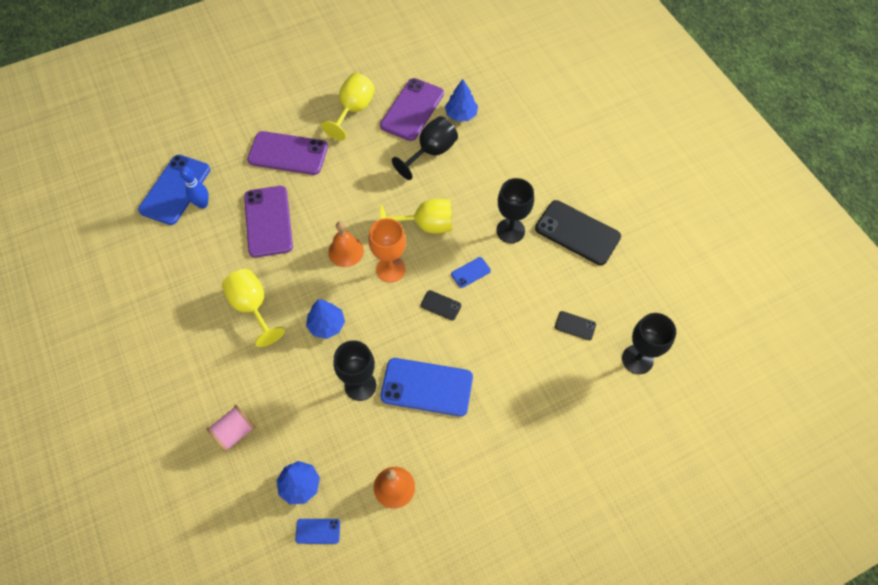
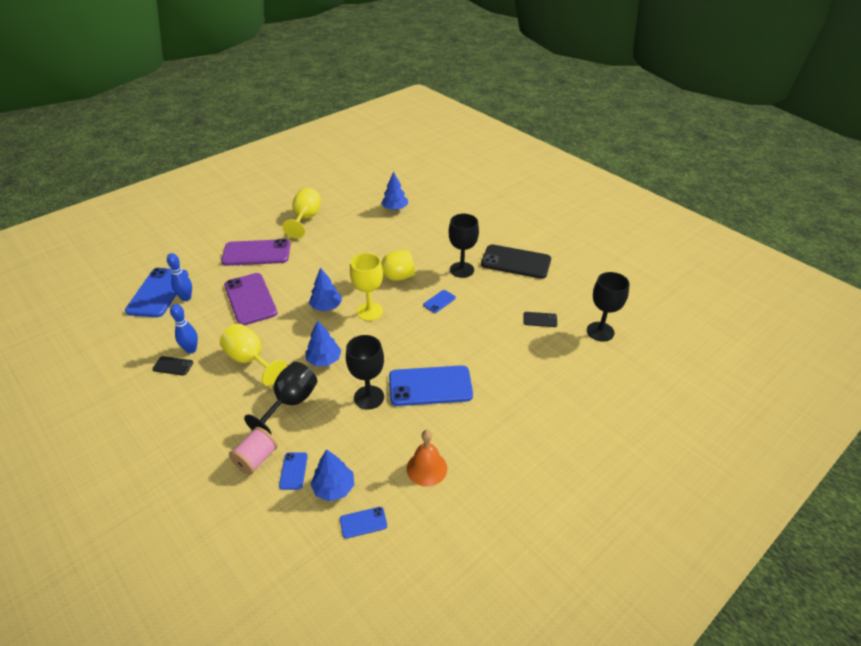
camera: 15 degrees left, 20 degrees down
orange bell [328,221,364,267] -> blue tree [309,267,342,311]
orange goblet [368,218,406,283] -> yellow goblet [350,253,383,321]
purple phone [380,78,444,141] -> none
black goblet [392,116,458,180] -> black goblet moved to [244,362,317,434]
black phone [421,290,461,320] -> black phone moved to [152,356,193,376]
none -> blue bowling pin [170,304,198,353]
none -> blue phone [279,452,308,490]

